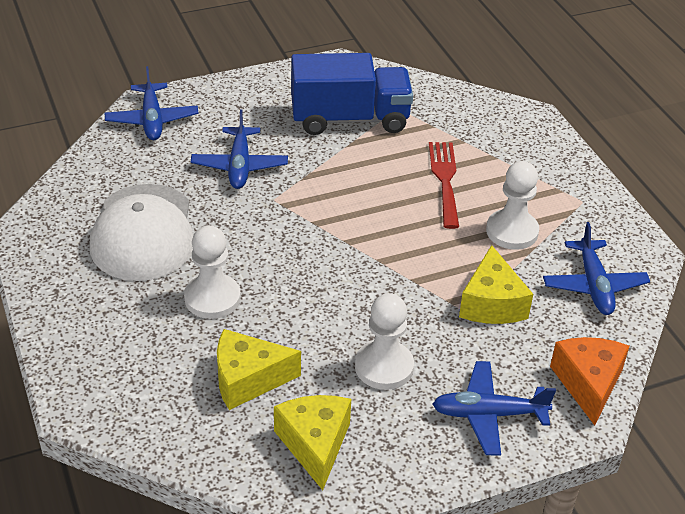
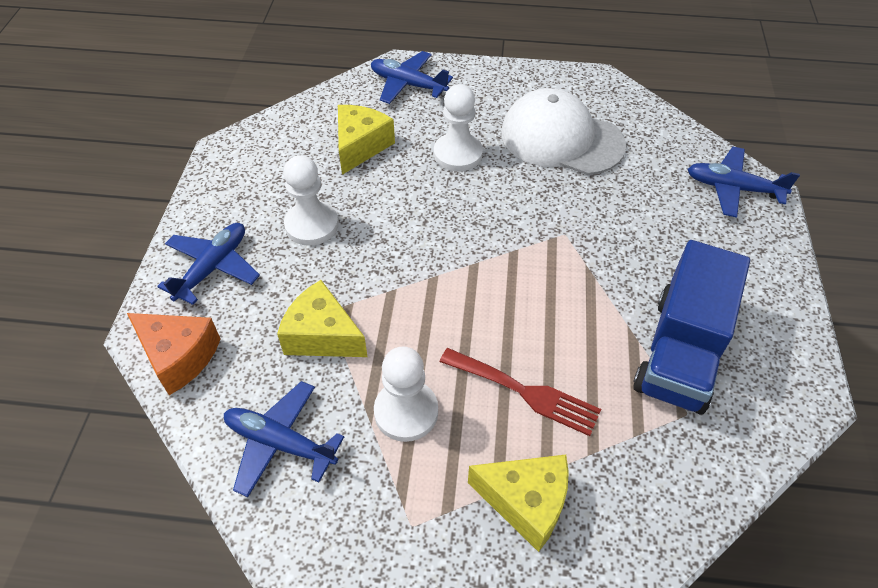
camera: 120 degrees right, 10 degrees up
blue plane [191,109,288,189] -> blue plane moved to [371,51,453,104]
yellow cheese [274,395,351,490] -> yellow cheese moved to [468,455,569,552]

